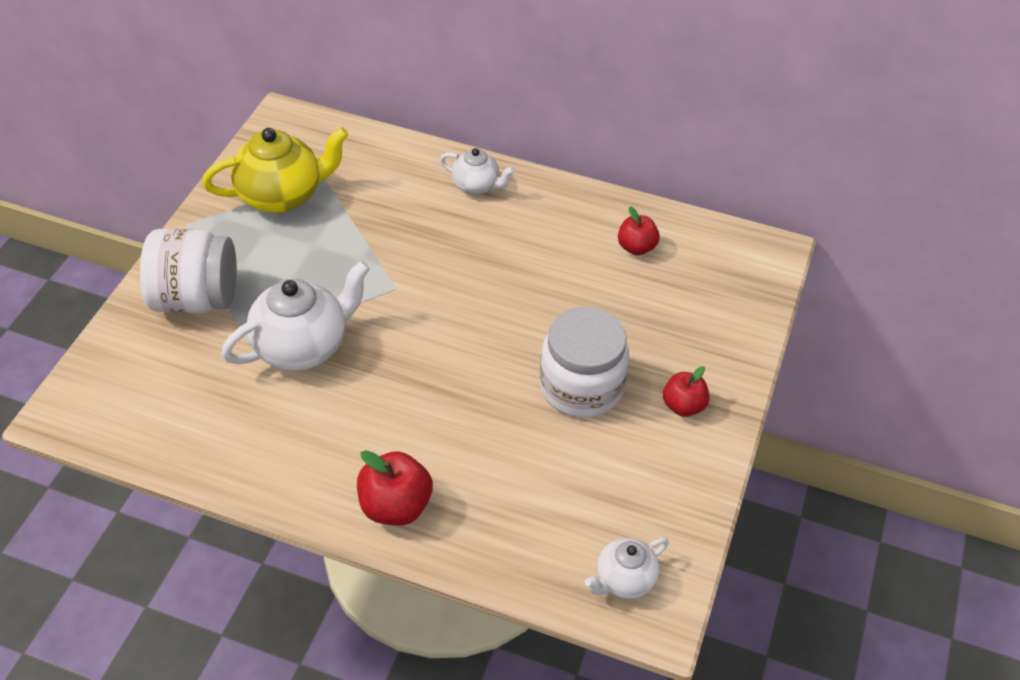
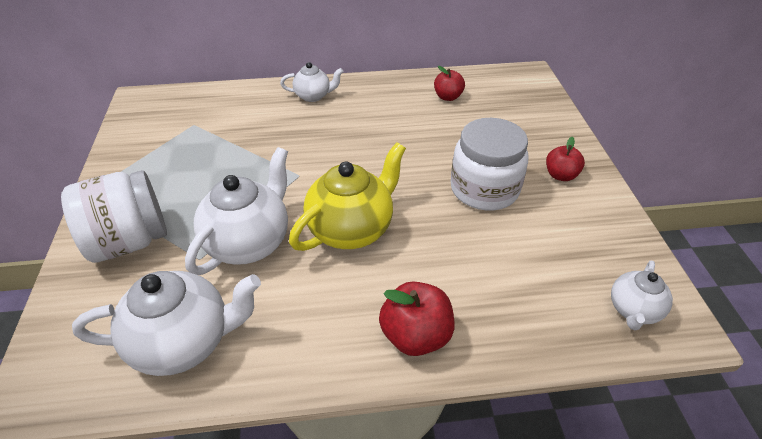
camera: 25 degrees left, 5 degrees down
yellow teapot [202,127,349,213] -> yellow teapot moved to [289,143,406,251]
none -> white teapot [72,271,261,376]

